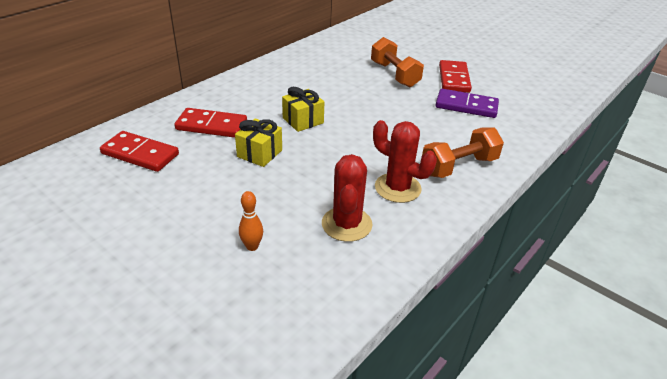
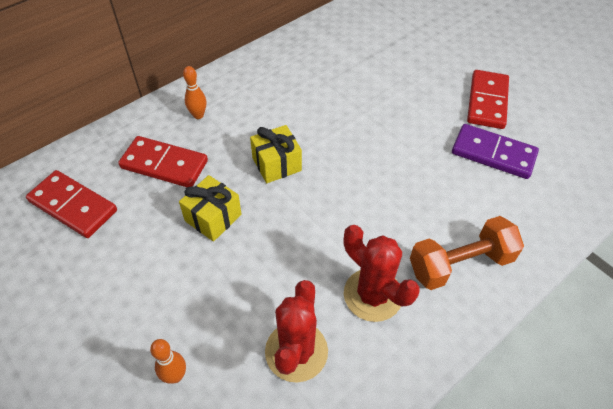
camera: 10 degrees right, 15 degrees up
orange dumbbell [371,37,424,87] -> none
none -> orange bowling pin [183,66,207,119]

